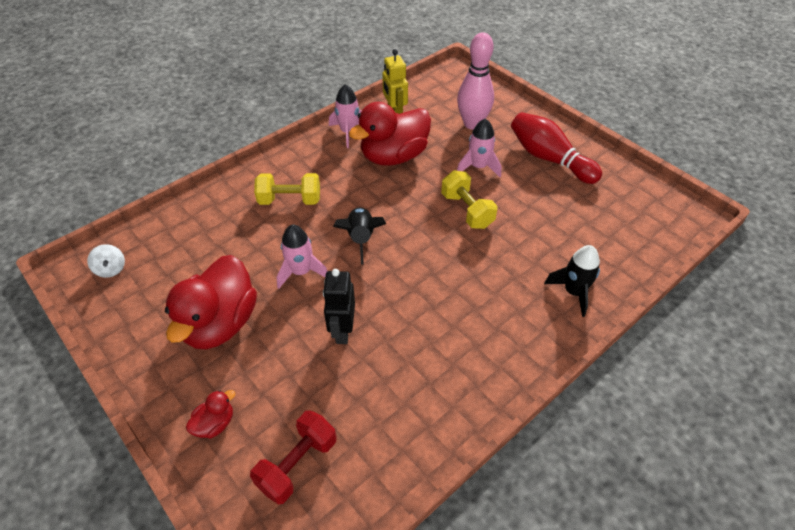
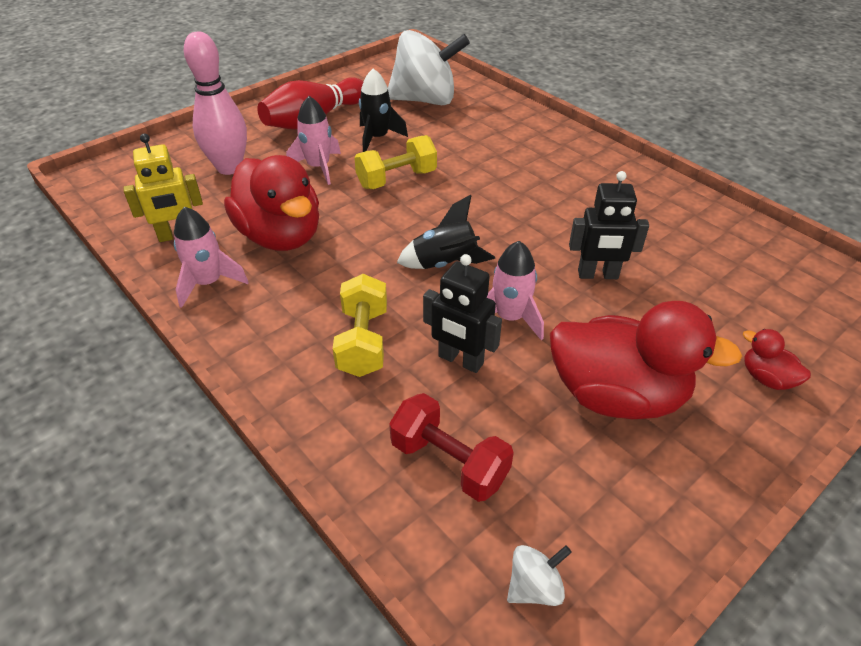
camera: 90 degrees left, 5 degrees down
red dumbbell [250,410,336,505] -> red dumbbell moved to [389,393,514,502]
black rocket [544,245,600,317] -> black rocket moved to [359,68,408,152]
none -> white spinning top [388,30,470,105]
none -> black robot [423,254,502,373]

